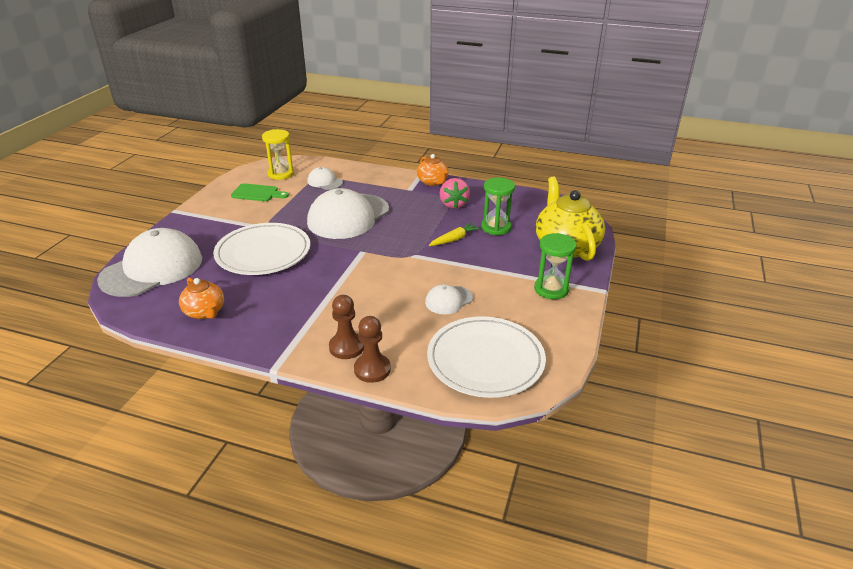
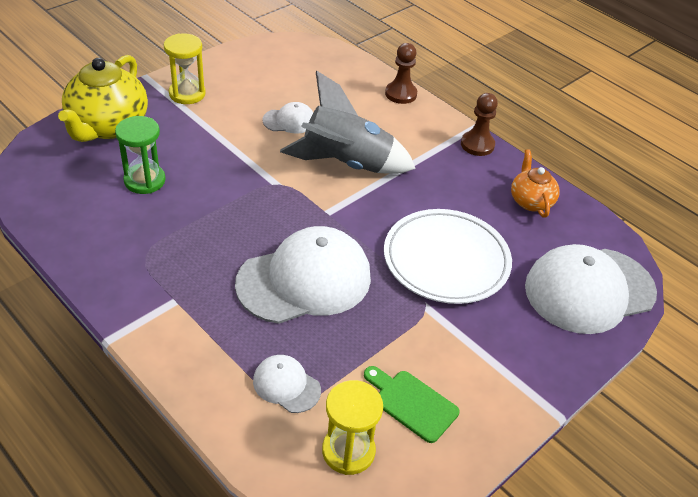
camera: 155 degrees left, 10 degrees up
white cap [307,167,343,190] -> white cap turned 150 degrees clockwise [253,355,321,413]
brown pawn [329,295,364,359] -> brown pawn moved to [461,93,498,156]
orange teapot [417,154,448,186] -> none
white plate [427,316,546,398] -> none
yellow carrot [429,222,481,246] -> none
pink strawberry [440,178,470,209] -> none
green hourglass [534,233,577,299] -> yellow hourglass [164,33,206,104]
none -> grey rocket [280,71,416,174]

